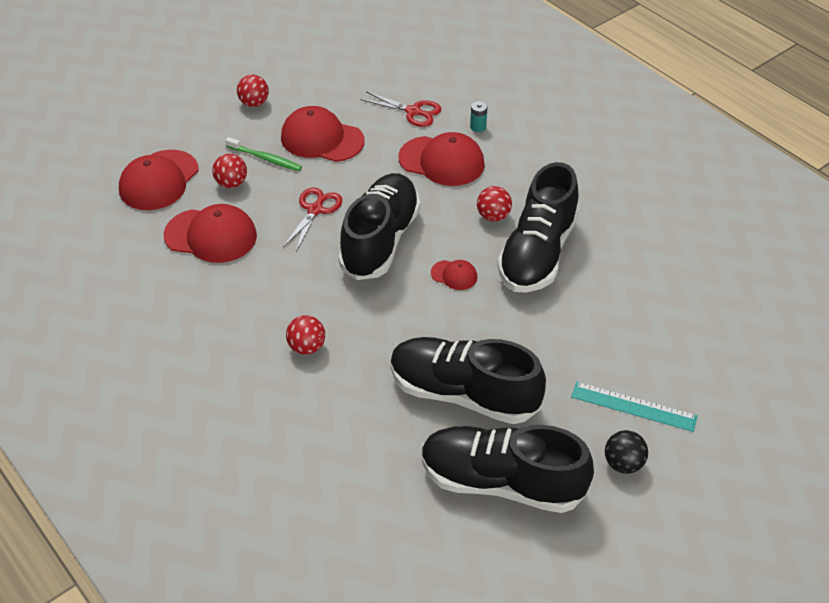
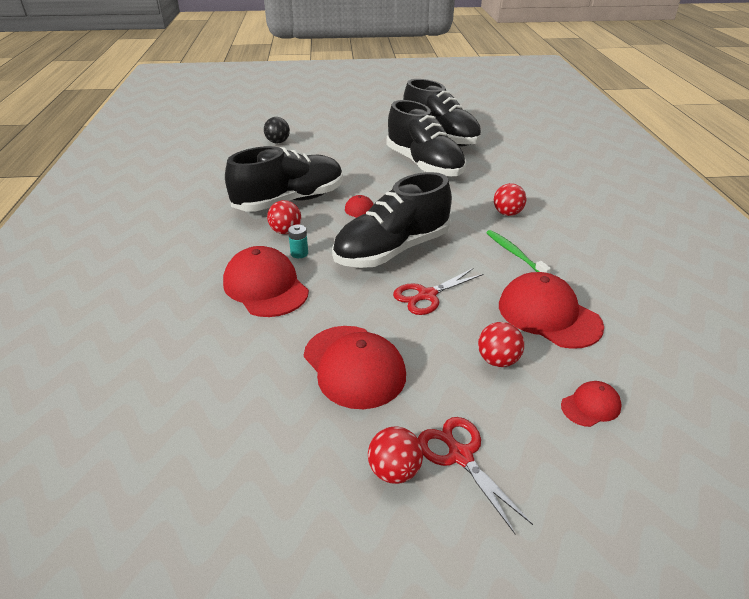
camera: 145 degrees left, 10 degrees down
red cap [119,150,198,210] -> red cap [561,381,622,427], size x0.49
green toothbrush [225,137,302,171] -> green toothbrush moved to [486,230,552,273]
red scissors [361,92,441,127] -> red scissors moved to [418,417,533,534]
turquoise battery [470,101,488,132] -> turquoise battery moved to [288,225,308,258]
turquoise ruler [571,382,698,432] -> none
black ball [605,430,648,474] -> black ball moved to [264,117,290,143]

